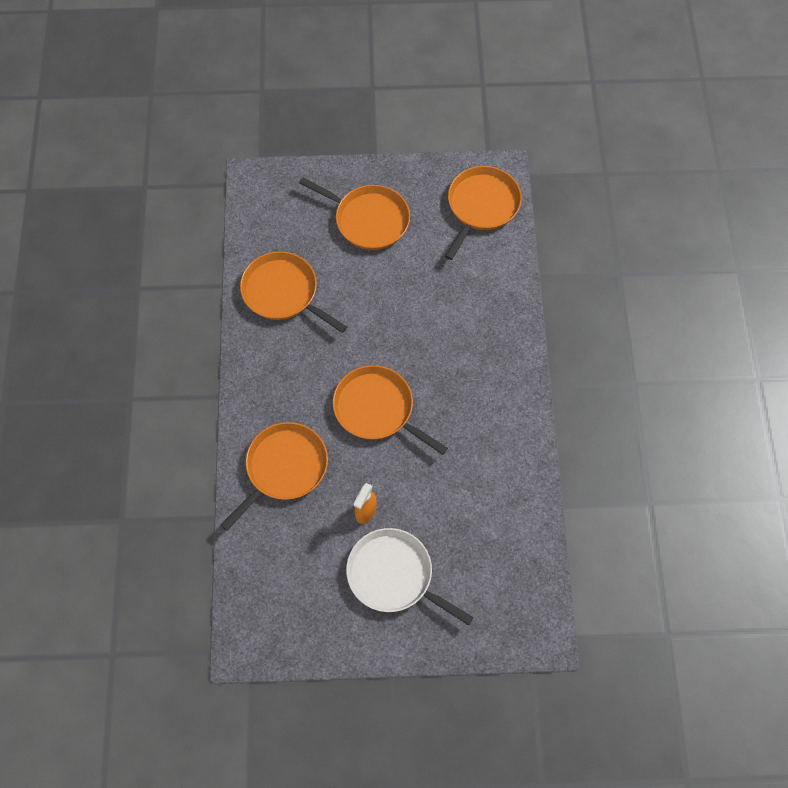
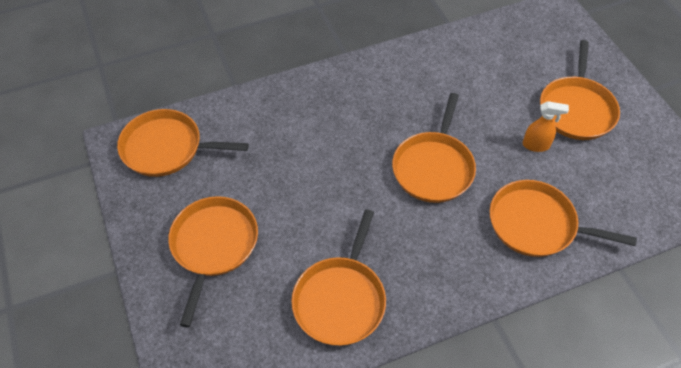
camera: 110 degrees left, 10 degrees down
white pan [346,528,474,625] -> orange pan [540,40,620,140]

